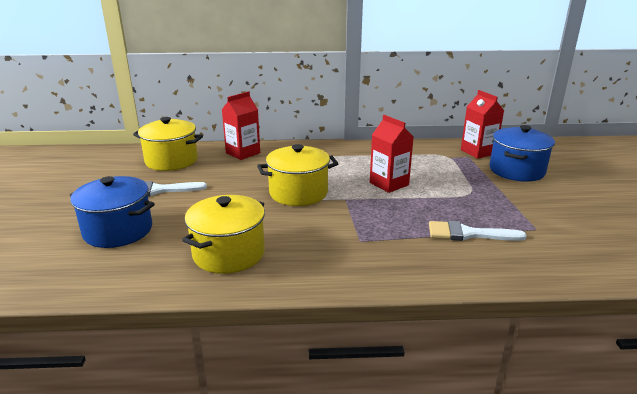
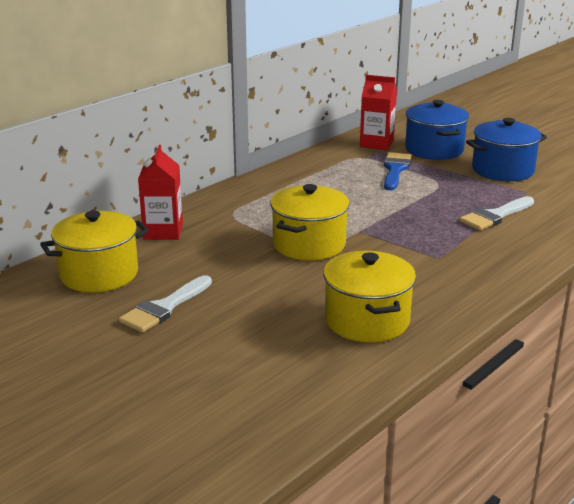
camera: 45 degrees left, 0 degrees up
blue pot [70,176,155,248] -> blue pot moved to [466,118,547,181]
red carton [370,115,414,193] -> none
none -> blue brush [384,152,411,191]

